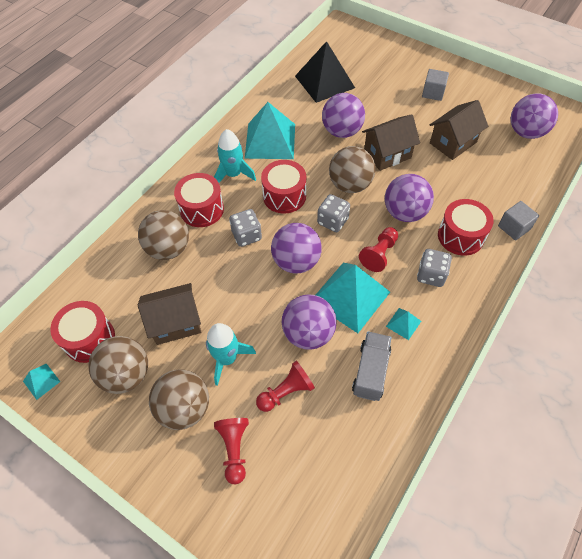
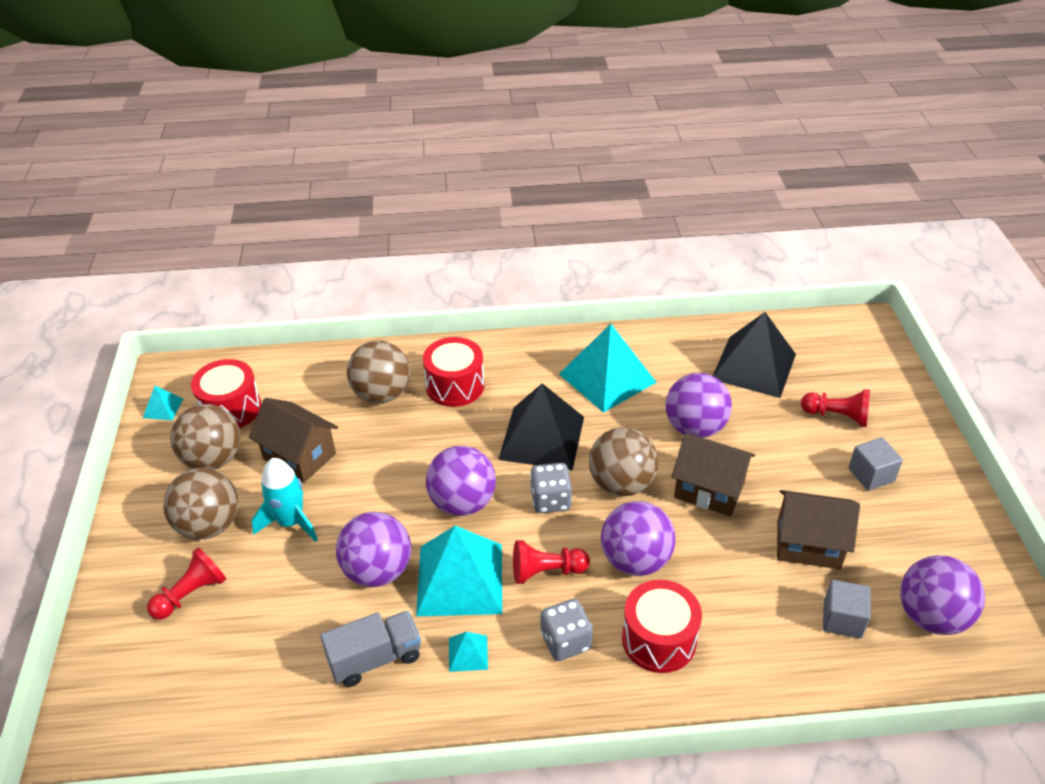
camera: 50 degrees right, 15 degrees down
turquoise rocket [214,129,256,183] -> none
grey dice [229,209,262,247] -> none
red pawn [256,361,315,412] -> red pawn moved to [801,389,870,427]
red drum [261,160,306,214] -> black pyramid [498,383,584,470]
grey cube [498,201,539,240] -> grey cube moved to [823,580,871,639]

